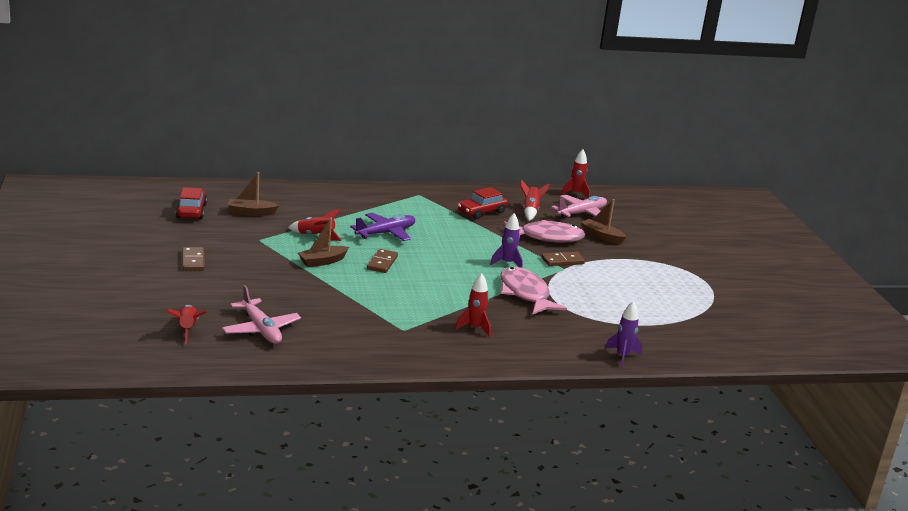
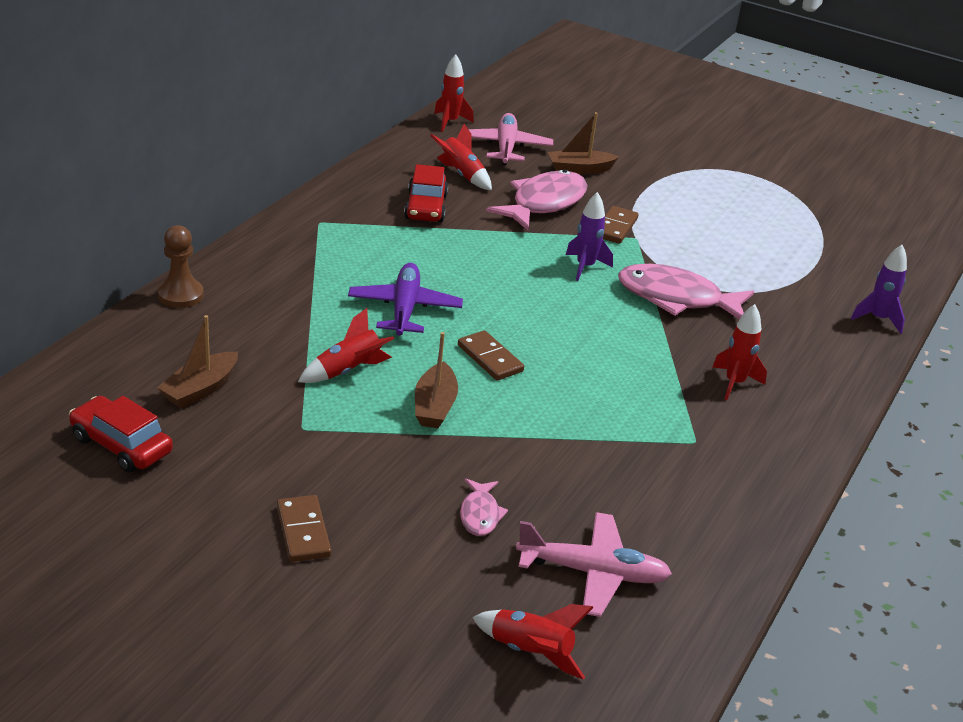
camera: 50 degrees left, 10 degrees up
brown domino [183,247,205,271] -> brown domino turned 45 degrees clockwise [277,495,331,562]
none -> brown pawn [158,225,204,308]
none -> pink fish [460,478,508,536]

